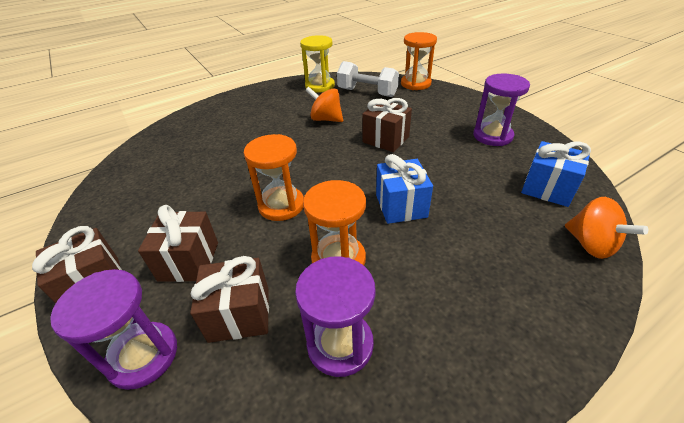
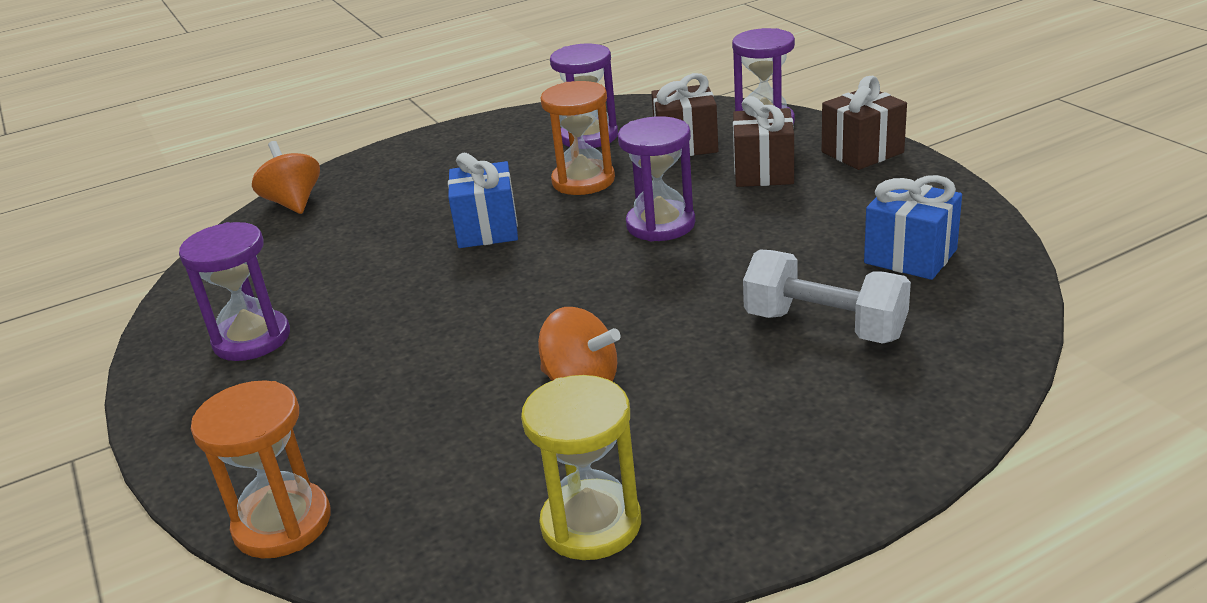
camera: 175 degrees left, 10 degrees down
orange hourglass [244,134,304,221] -> purple hourglass [618,116,695,241]
white dumbbell [337,61,399,97] -> white dumbbell moved to [743,250,911,344]
brown gift [362,98,412,152] -> none
blue gift [521,141,591,207] -> blue gift moved to [864,175,962,280]

